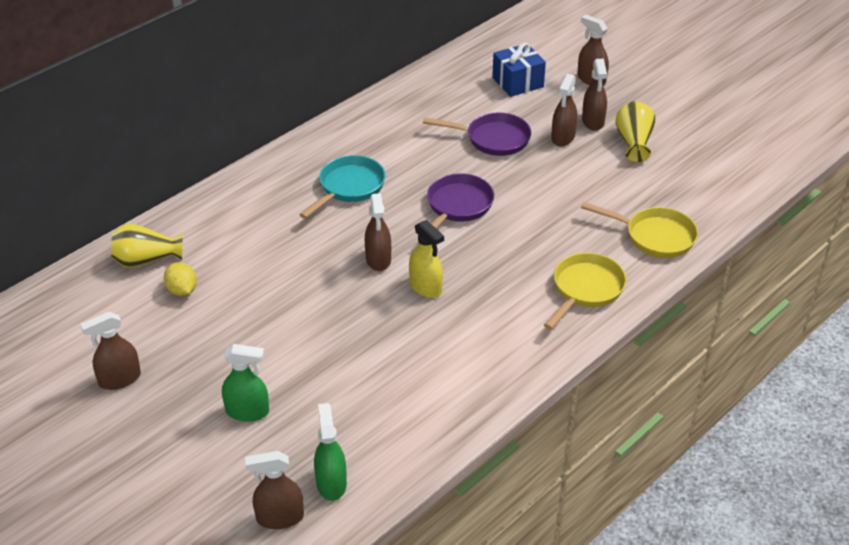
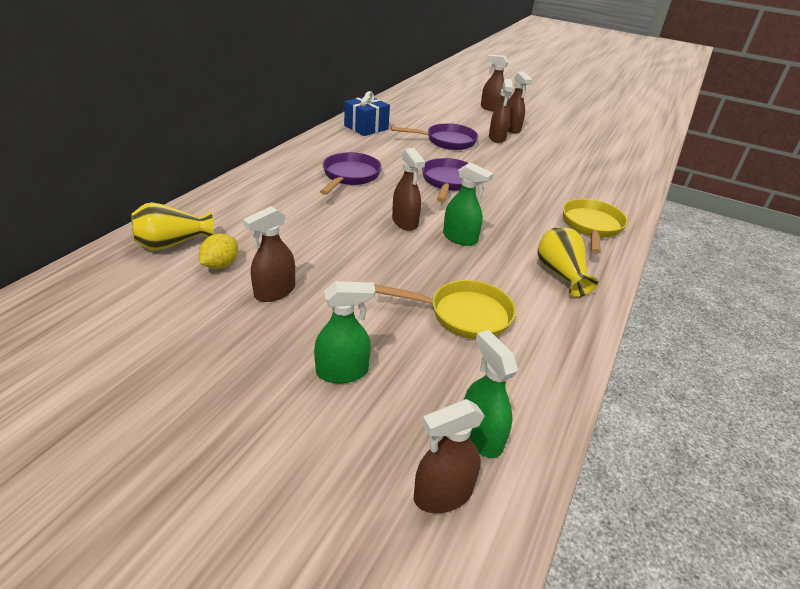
camera: 20 degrees left, 5 degrees down
brown spray bottle [80,312,141,390] -> brown spray bottle moved to [243,206,295,302]
yellow lemon [164,262,197,296] -> yellow lemon turned 75 degrees clockwise [199,234,238,269]
turquoise pan [299,155,385,219] -> purple pan [320,152,382,195]
yellow spray bottle [409,220,444,298] -> green spray bottle [443,162,494,246]
blue gift [492,43,546,97] -> blue gift moved to [344,91,390,136]
yellow pan [581,202,698,258] -> yellow pan moved to [374,280,516,339]
yellow vase [615,101,656,162] -> yellow vase moved to [537,227,598,297]

